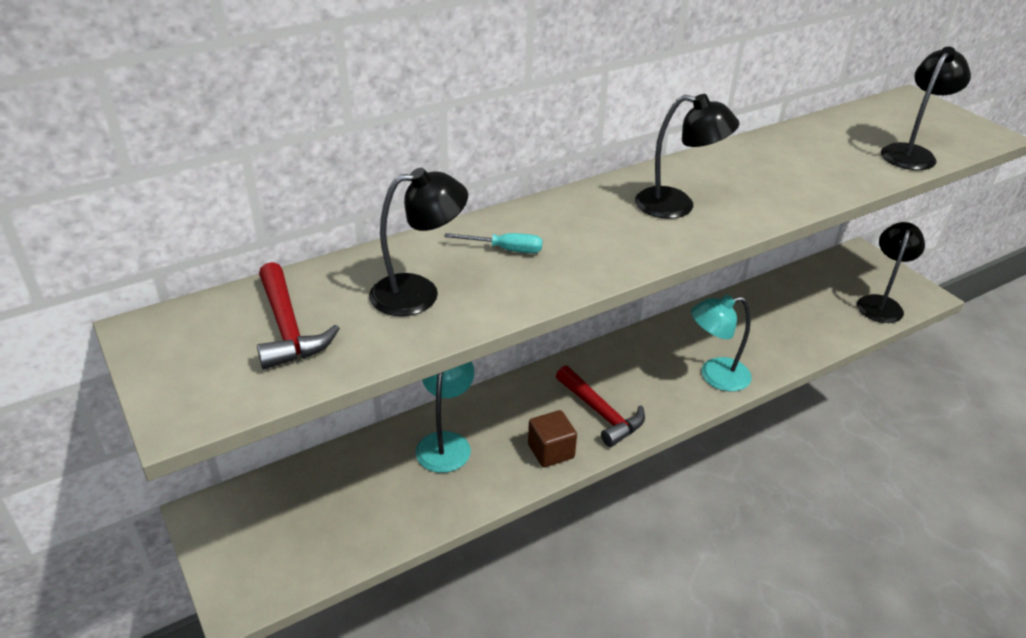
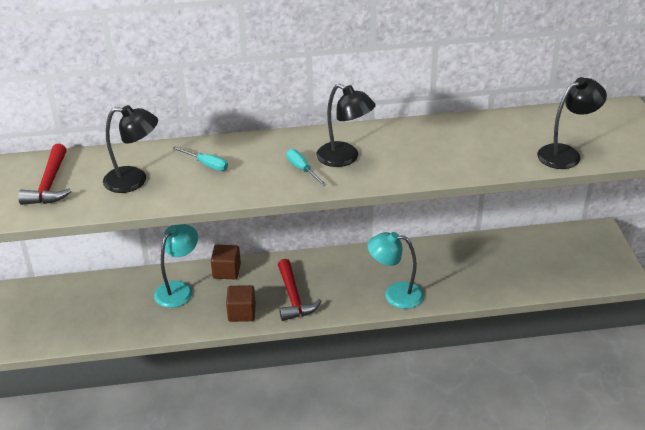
camera: 25 degrees right, 0 degrees up
black lamp [857,222,925,323] -> none
none -> brown cube [211,245,241,279]
none -> turquoise screwdriver [287,149,327,186]

